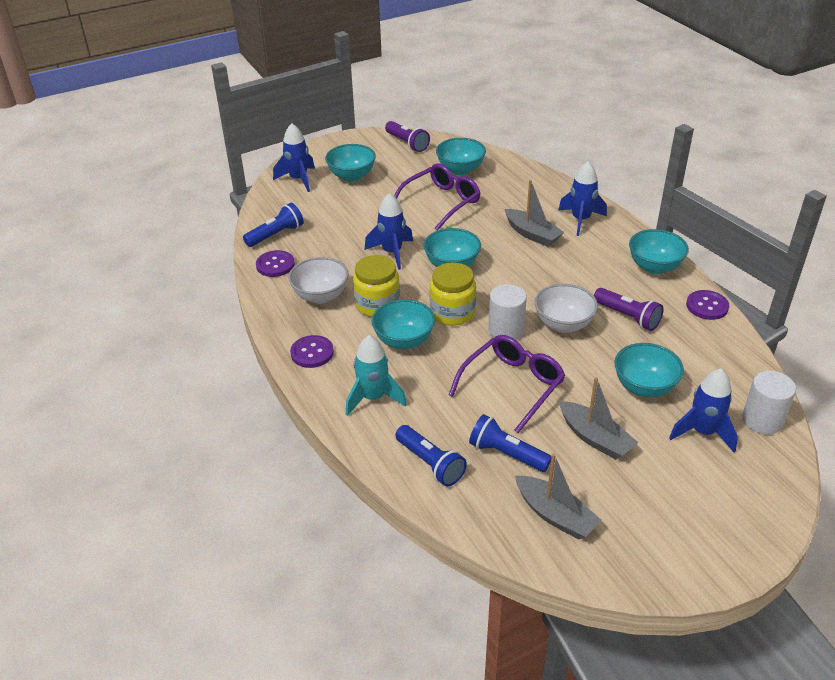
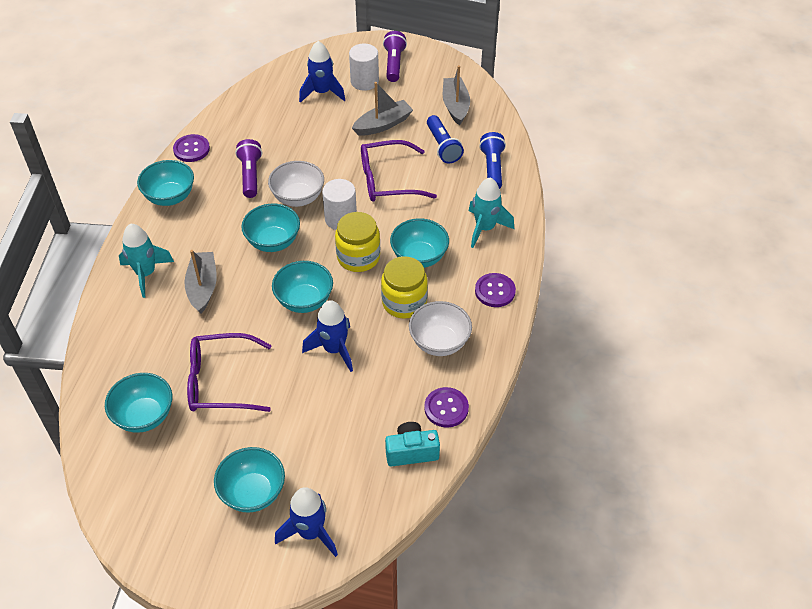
camera: 140 degrees left, 10 degrees up
blue flashlight [243,203,304,247] -> turquoise camera [385,422,440,467]
purple flashlight [385,121,430,152] -> purple flashlight moved to [383,31,407,82]
blue rocket [558,162,607,236] -> turquoise rocket [119,224,174,298]
grey boat [559,377,638,460] -> grey boat turned 60 degrees clockwise [352,82,413,136]
turquoise bowl [614,343,684,397] -> turquoise bowl moved to [241,204,300,252]
white cylinder [742,371,796,435] -> white cylinder moved to [349,43,379,91]

